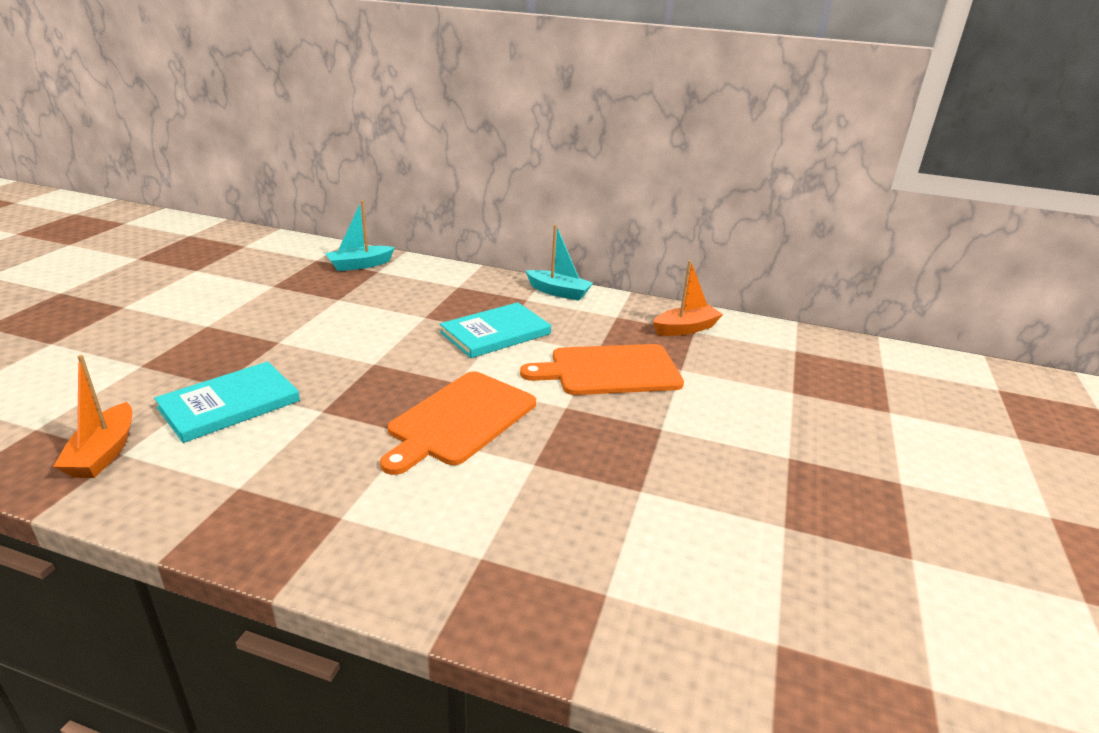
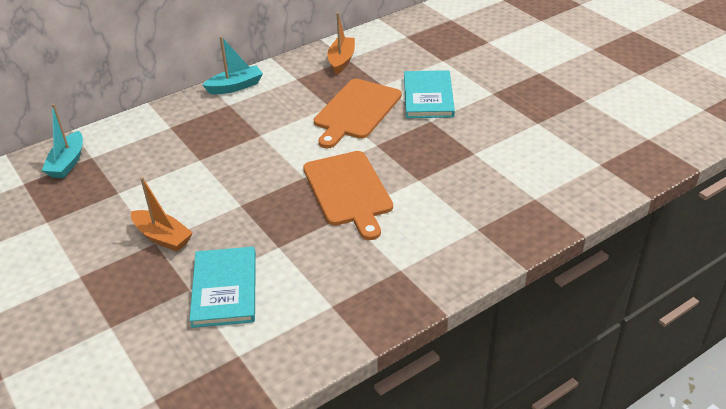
camera: 50 degrees left, 10 degrees up
orange boat [53,355,132,478] -> orange boat moved to [131,177,193,251]
turquoise book [440,302,551,358] -> turquoise book moved to [404,70,455,118]

